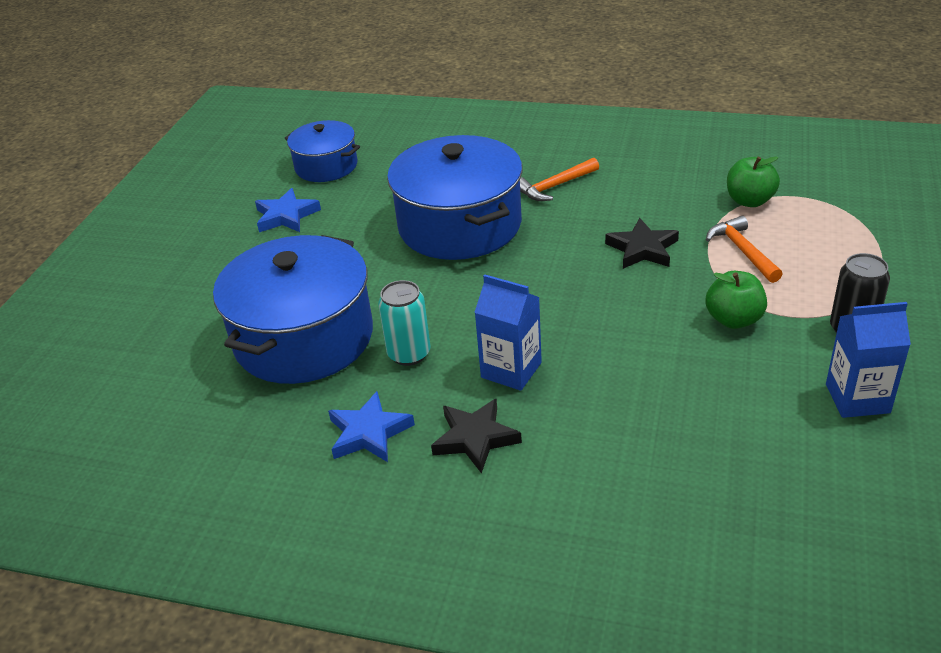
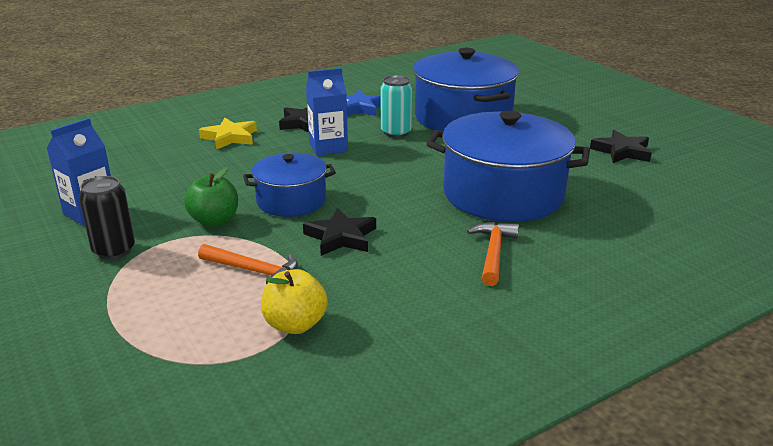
camera: 130 degrees right, 10 degrees down
blue star [255,188,321,232] -> black star [590,130,652,163]
blue pot [285,120,360,182] -> blue pot moved to [243,153,336,217]
green apple [727,157,780,207] -> yellow apple [261,269,328,334]
none -> yellow star [199,118,257,150]

